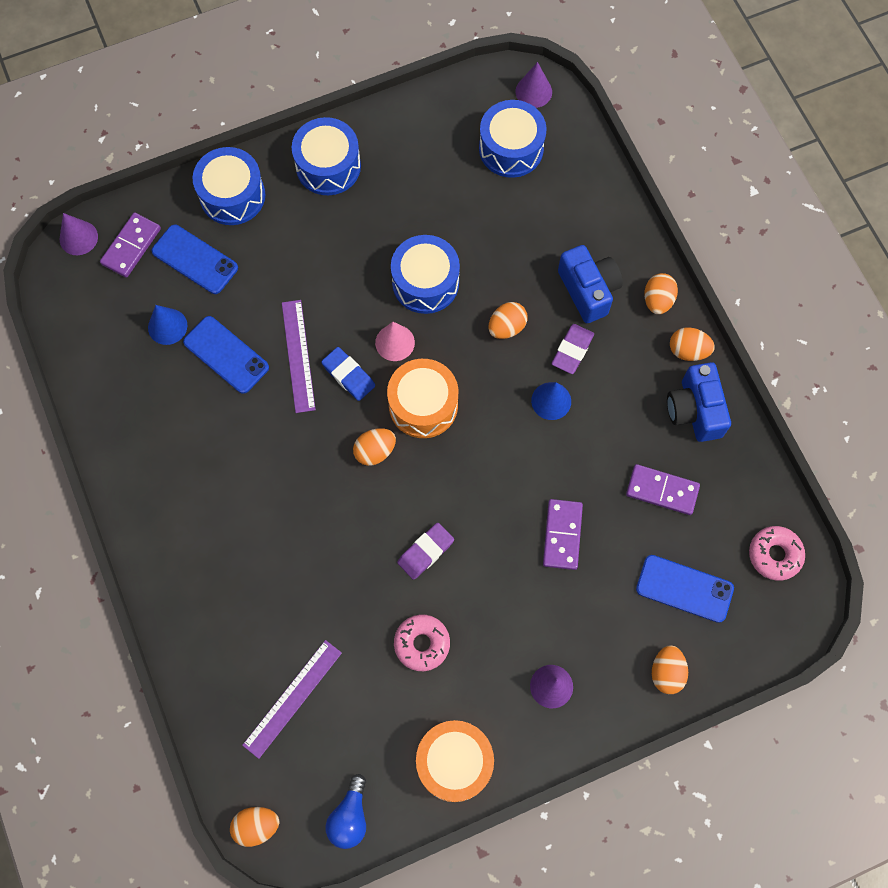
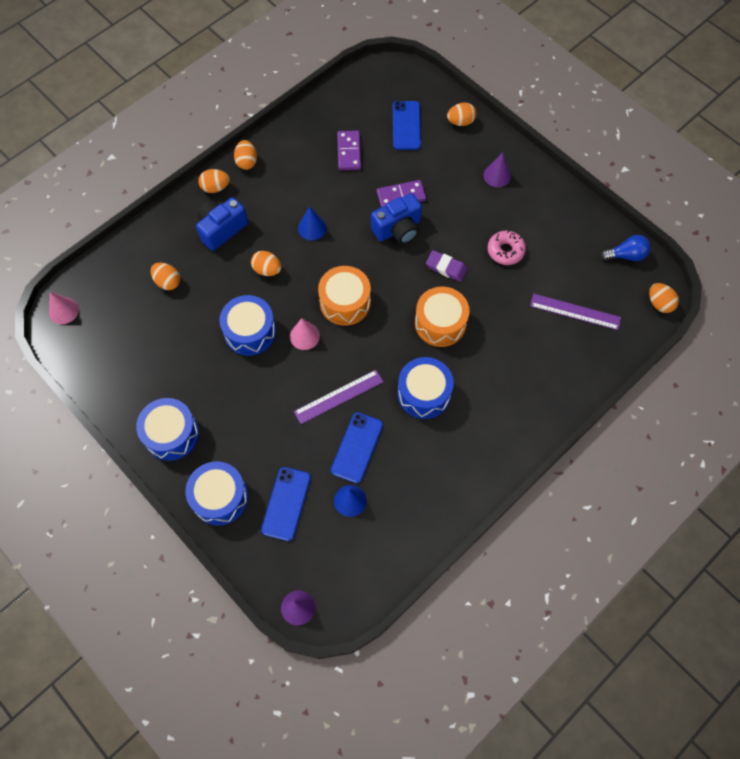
camera: 110 degrees left, 5 degrees down
purple domino [100,213,161,278] -> none
blue eraser [321,347,375,401] -> none
orange egg [353,428,396,466] -> orange egg moved to [150,263,180,290]
orange drum [416,720,494,802] -> orange drum moved to [415,287,469,347]
blue drum [479,100,547,178] -> blue drum moved to [397,357,454,419]
purple cone [515,62,552,108] -> pink cone [49,292,79,324]
purple eraser [552,324,594,374] -> none
blue camera [667,362,731,442] -> blue camera moved to [371,193,422,244]
pink donut [749,526,805,581] -> none

